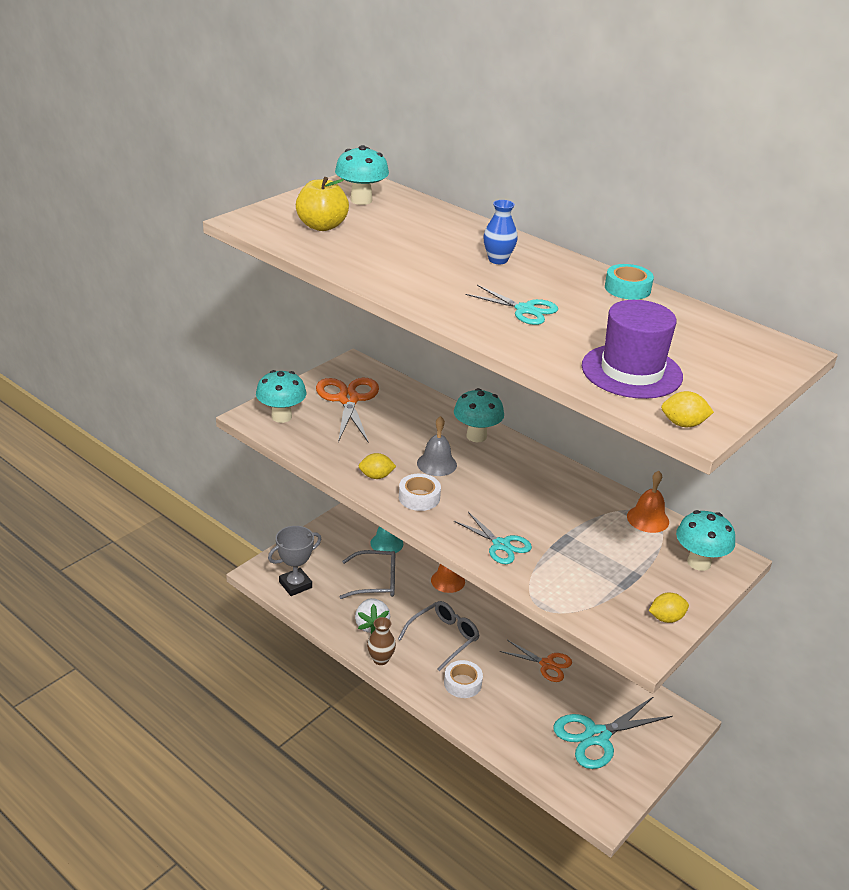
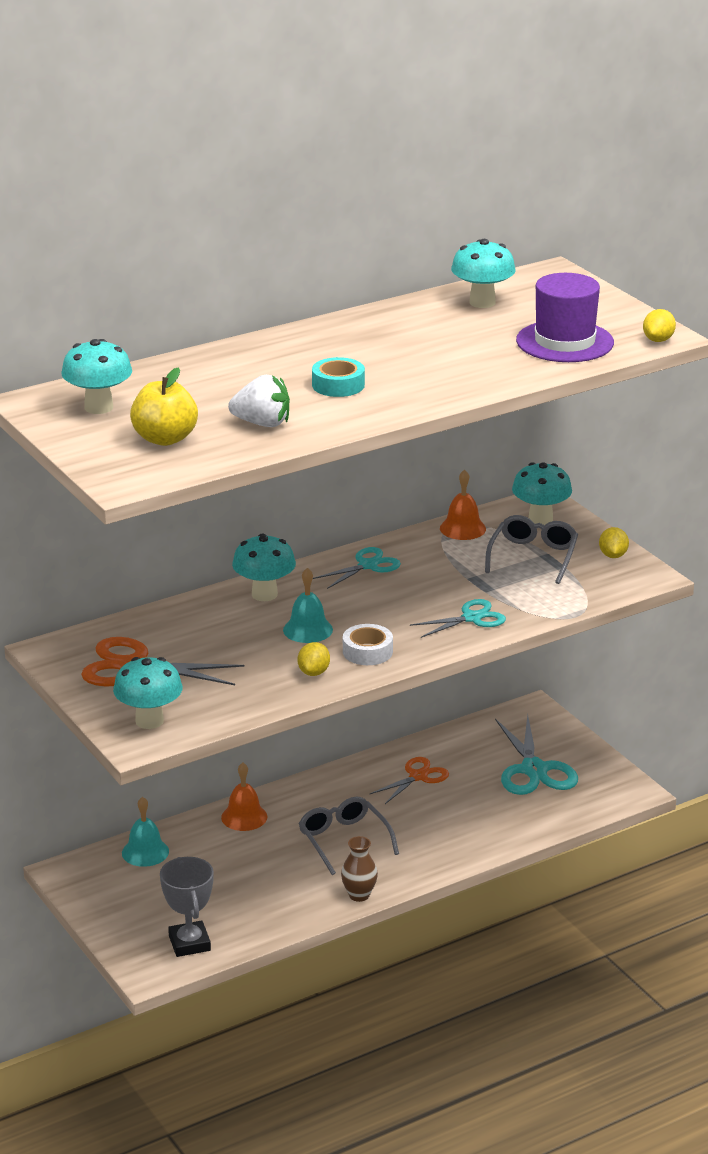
camera: 70 degrees left, 5 degrees down
grey glasses [340,550,395,599] -> grey glasses moved to [485,515,578,584]
white strawberry [355,598,390,634] -> white strawberry moved to [228,375,290,427]
grey bell [417,416,457,476] -> turquoise bell [283,568,333,643]
white tape [444,660,483,698] -> none
turquoise scissors [466,285,558,325] -> turquoise scissors moved to [313,547,401,589]
blue vase [483,200,518,264] -> none
turquoise tape [605,264,654,300] -> turquoise tape moved to [312,357,365,397]
none -> turquoise mushroom [451,239,516,308]

